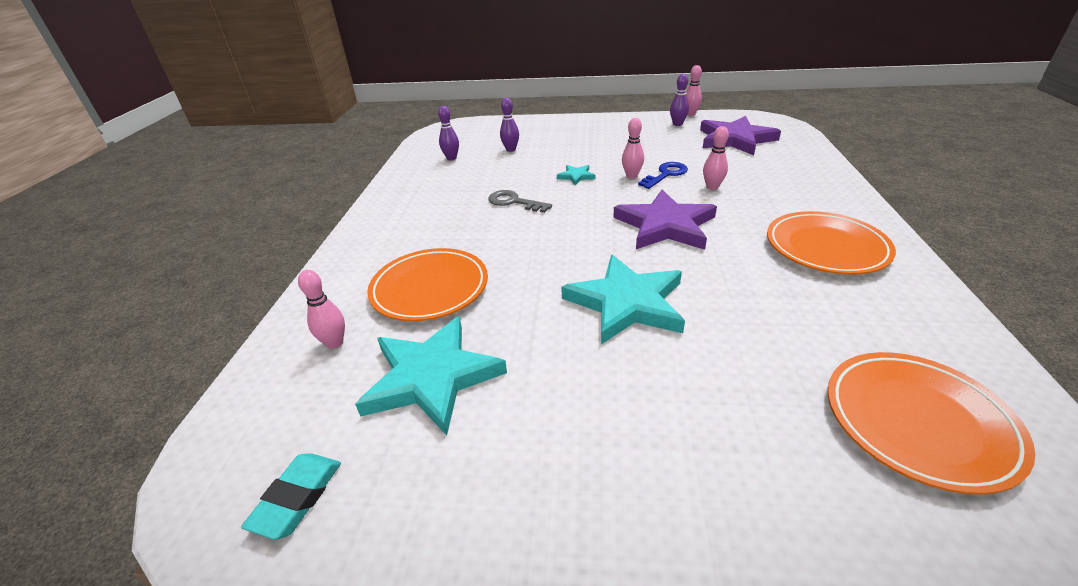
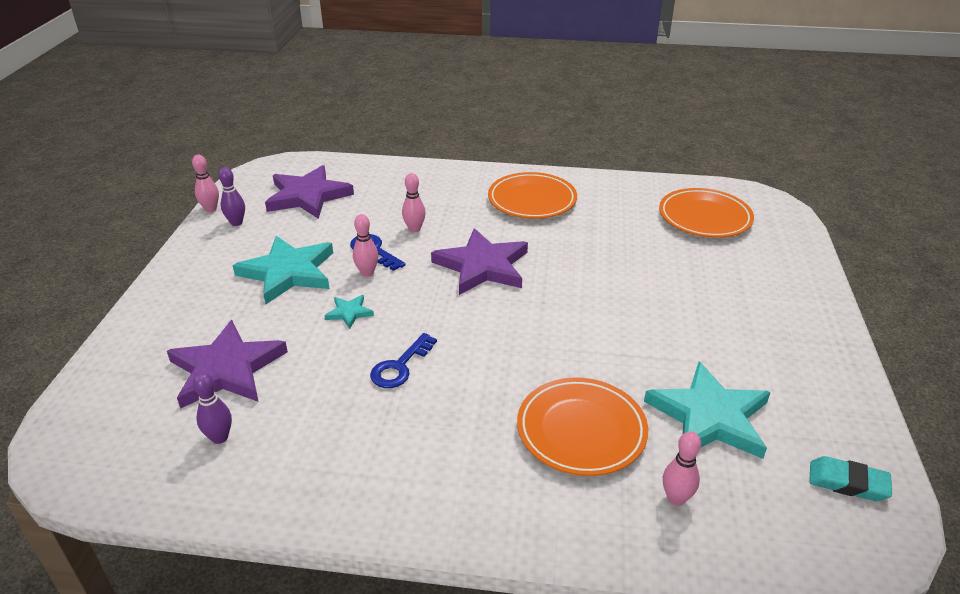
camera: 90 degrees left, 0 degrees up
grey key [489,190,552,213] -> blue key [370,333,437,388]
purple bowling pin [500,98,519,152] -> purple star [167,320,288,409]
turquoise star [561,255,685,344] -> turquoise star moved to [232,236,333,304]

